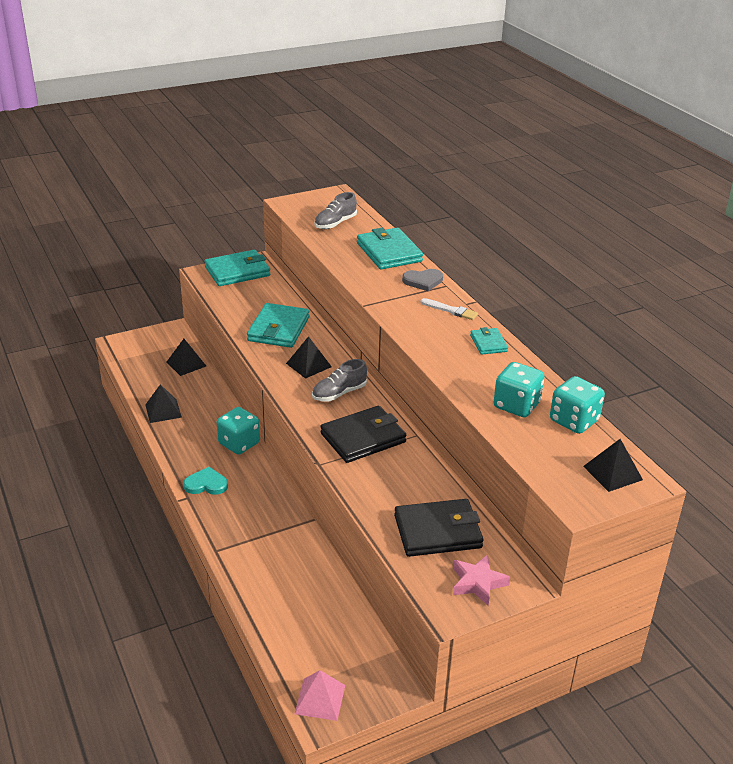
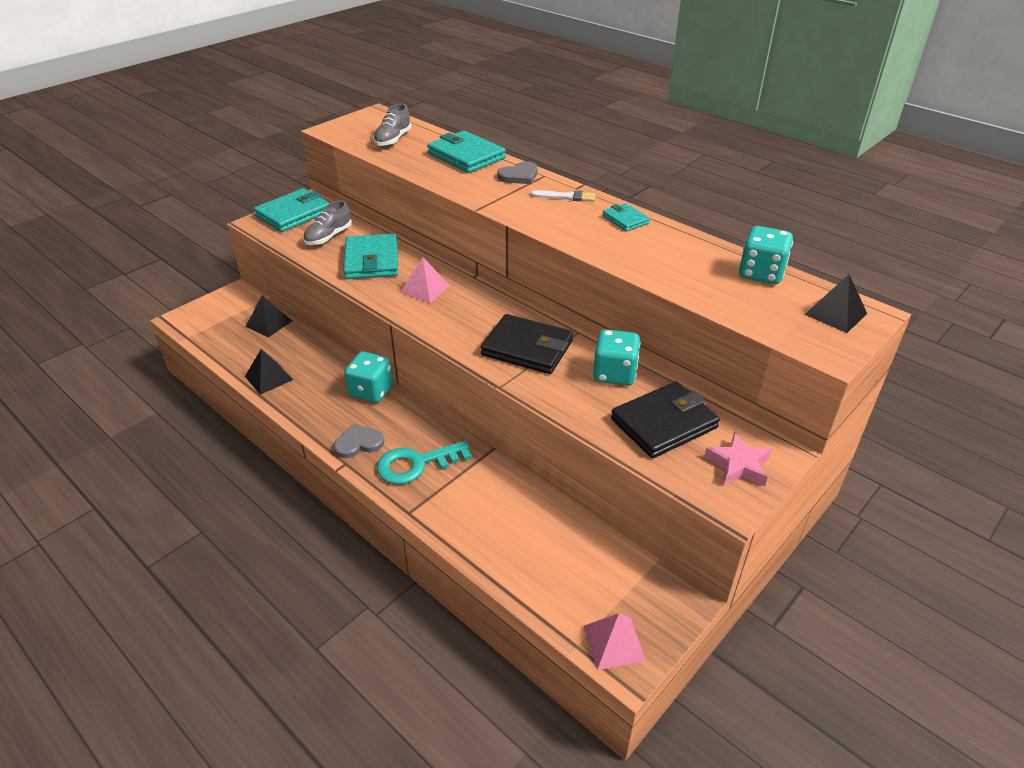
camera: 20 degrees left, 5 degrees up
turquoise heart [183,467,228,495] -> grey heart [334,423,384,458]
black pyramid [286,336,332,379] -> pink pyramid [400,257,450,303]
grey shoe [312,359,367,401] -> grey shoe moved to [303,201,352,245]
black wallet [320,406,406,463] -> black wallet turned 75 degrees clockwise [481,314,573,374]
turquoise dice [494,362,545,417] -> turquoise dice moved to [593,329,641,386]
none -> turquoise key [376,441,472,484]

